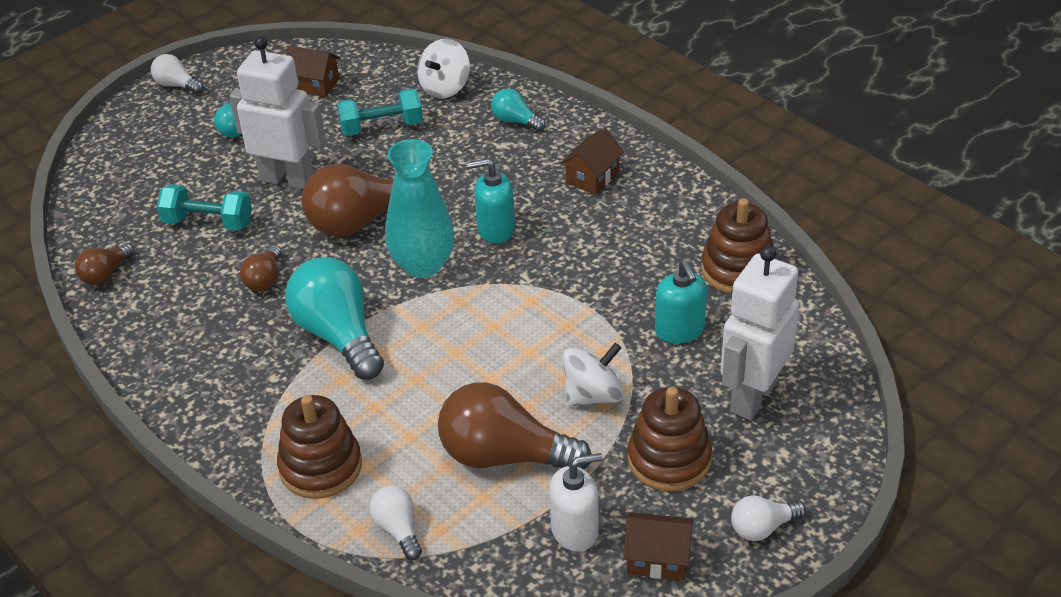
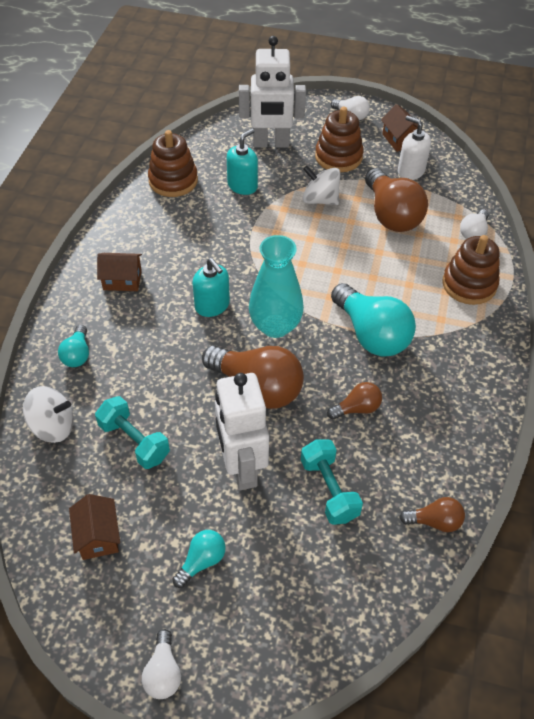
camera: 125 degrees left, 10 degrees up
turquoise light bulb [285,257,384,380] -> turquoise light bulb turned 60 degrees counterclockwise [331,283,416,356]

